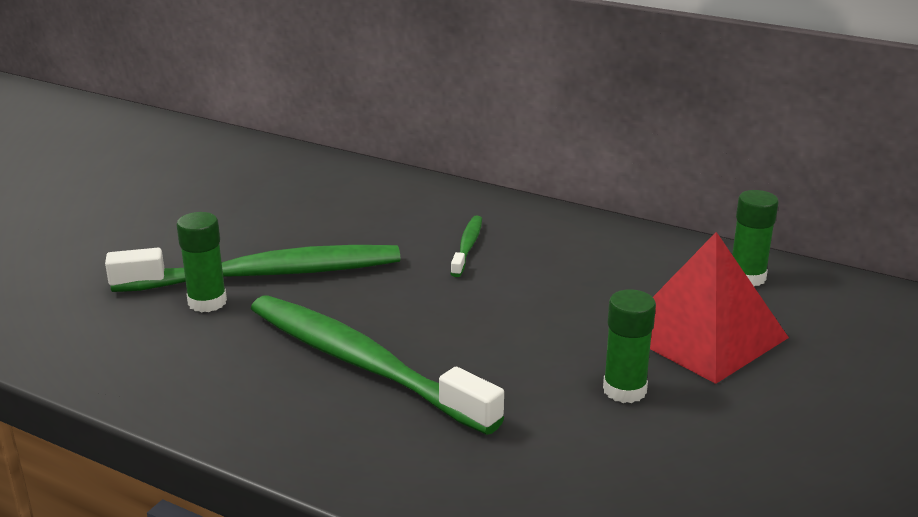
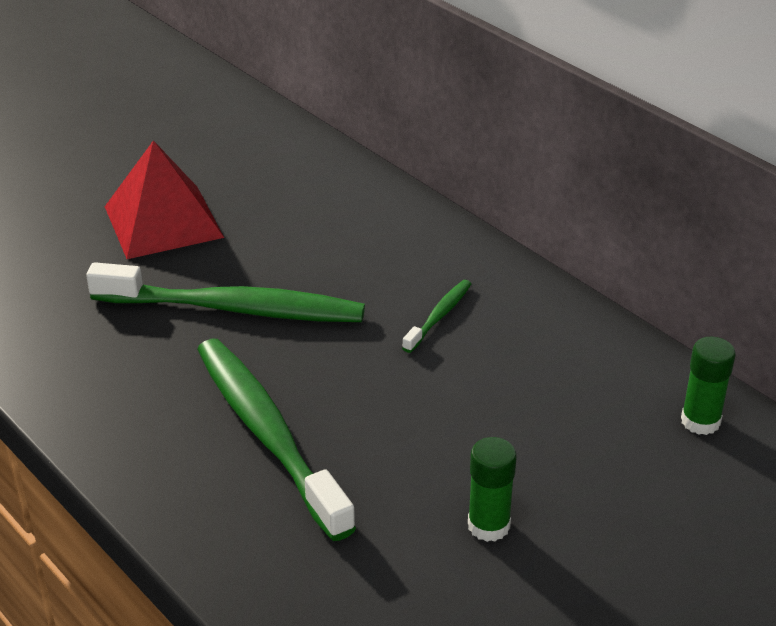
camera: 20 degrees right, 10 degrees up
green glue stick [176,212,227,313] -> none
red pyramid [650,232,789,384] -> red pyramid moved to [105,140,224,259]

